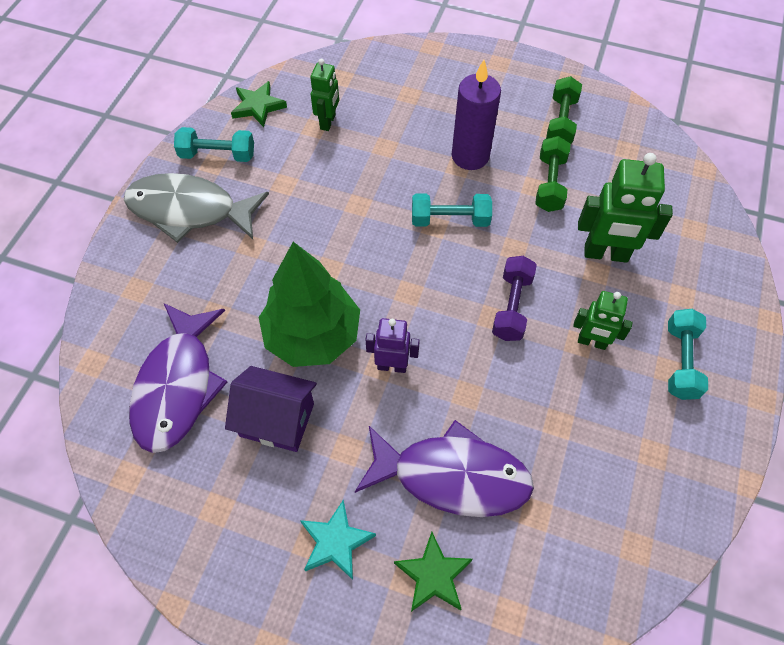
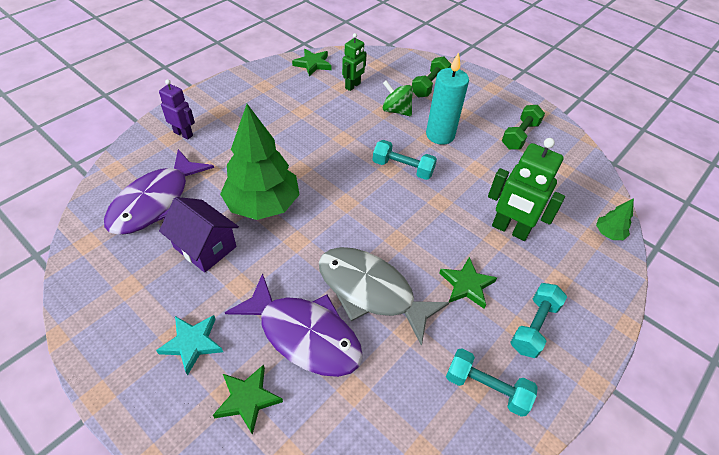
camera: 20 degrees right, 10 degrees down
grey fish [124,173,269,243] -> grey fish moved to [319,247,449,346]
turquoise dumbbell [174,127,254,162] -> turquoise dumbbell moved to [446,348,538,417]
purple robot [366,318,420,373] -> purple robot moved to [159,79,195,139]
purple candle [452,60,501,170] -> turquoise candle [426,52,469,145]
purple dumbbell [492,256,537,341] -> none
green dumbbell [535,136,570,212] -> green dumbbell moved to [412,56,451,98]
green robot [573,291,633,350] -> green star [440,257,497,308]
none -> green spinning top [383,80,413,116]
none -> green tree [596,198,634,240]

